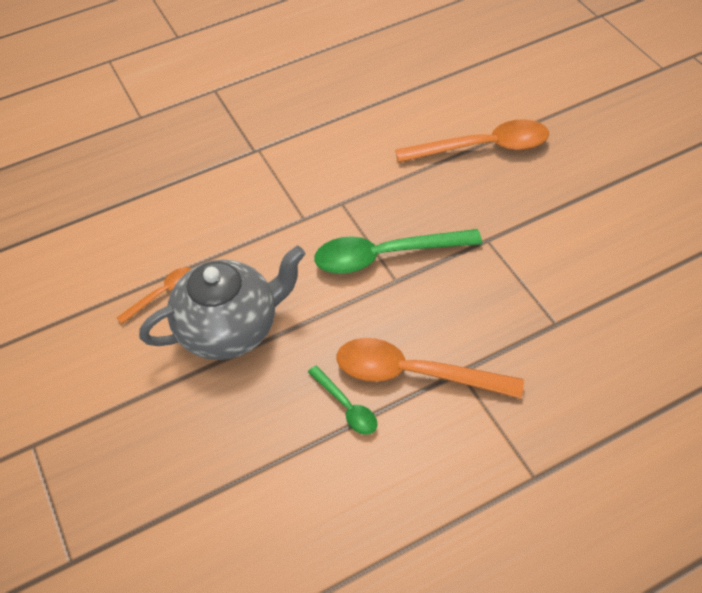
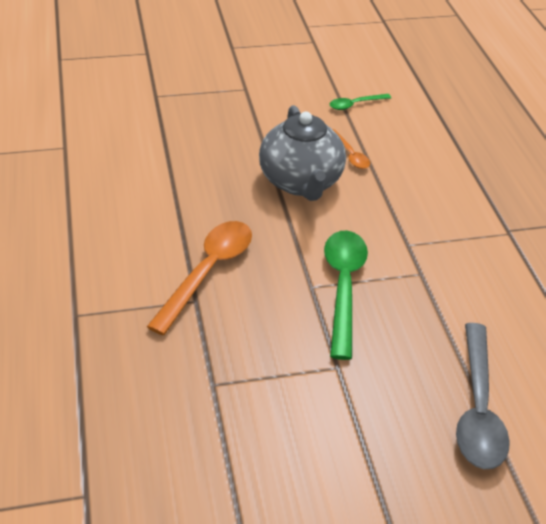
camera: 100 degrees right, 10 degrees down
green spoon [308,366,377,435] -> green spoon moved to [329,94,391,110]
orange spoon [395,119,549,163] -> grey spoon [456,323,510,469]

